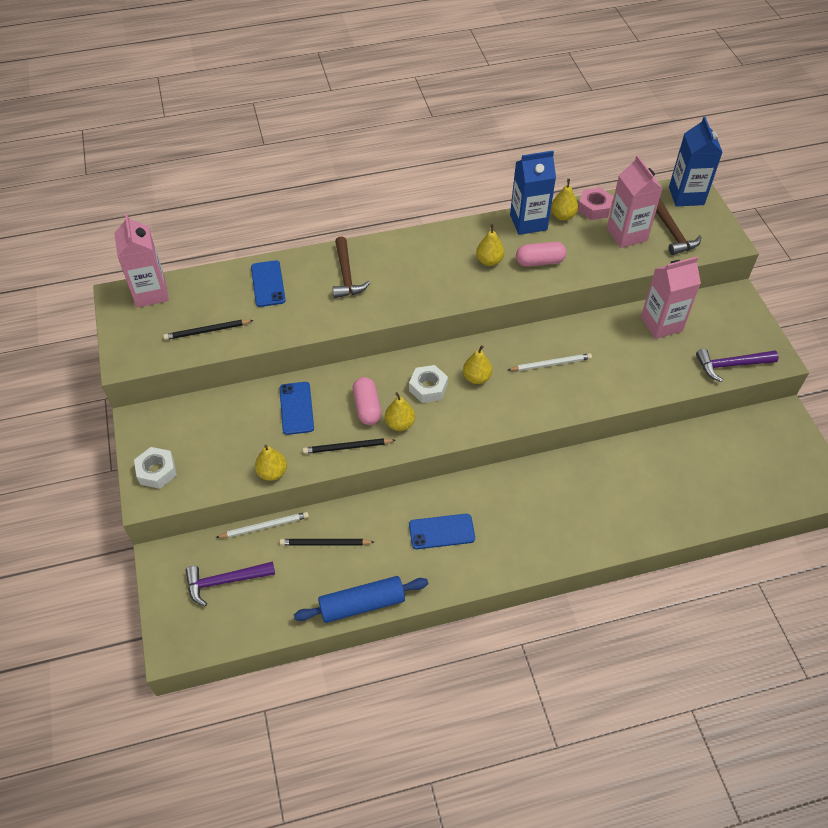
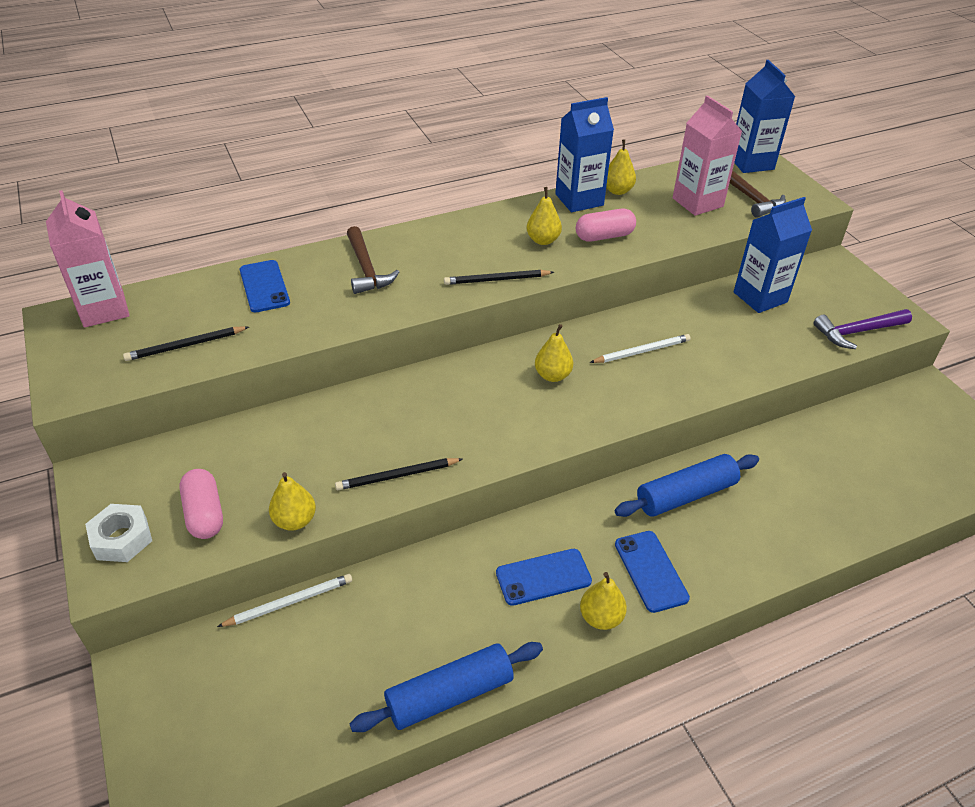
camera: 10 degrees left, 10 degrees down
purple hammer [185,562,275,606] -> none
blue phone [279,382,314,435] -> blue phone moved to [615,531,690,613]
black pencil [279,539,374,545] -> black pencil moved to [444,270,554,285]
pink capsule [353,377,382,425] -> pink capsule moved to [179,469,223,539]
yellow pear [385,392,415,431] -> yellow pear moved to [580,572,627,630]
white nut [409,365,448,403] -> none
pink nut [578,187,614,220] -> none
pink carton [641,257,701,339] -> blue carton [733,197,812,313]
none -> blue rolling pin [615,454,759,517]

